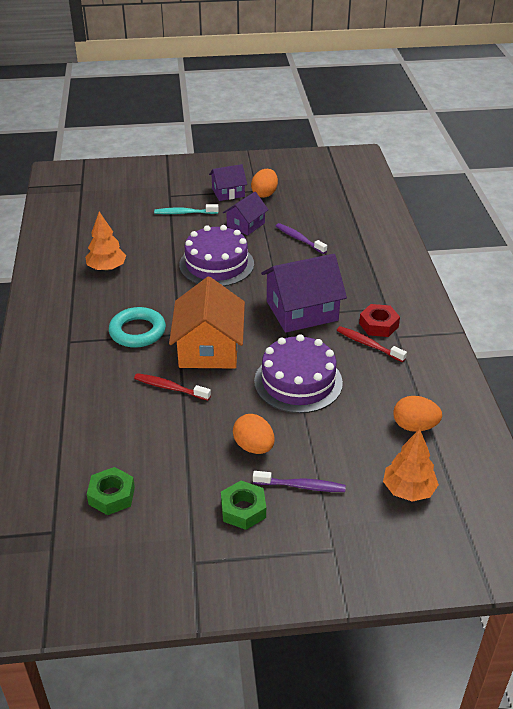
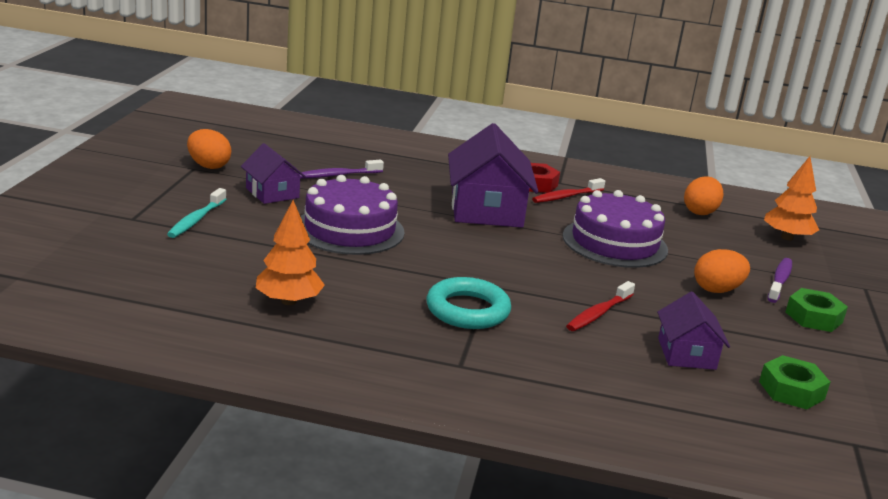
camera: 75 degrees left, 15 degrees down
orange house [169,277,245,369] -> none
purple house [209,164,247,201] -> purple house moved to [657,291,730,370]

